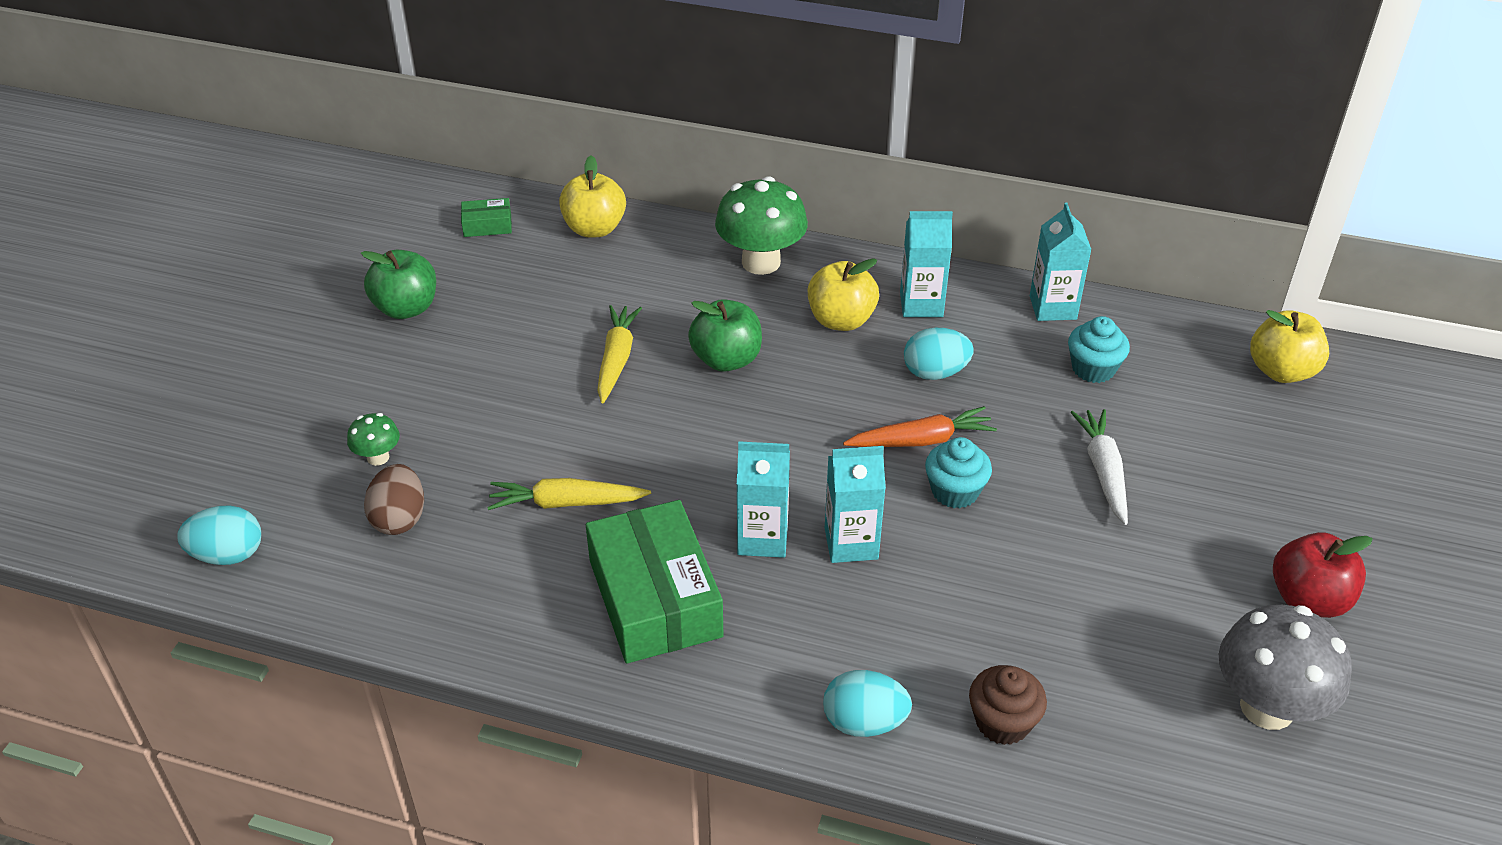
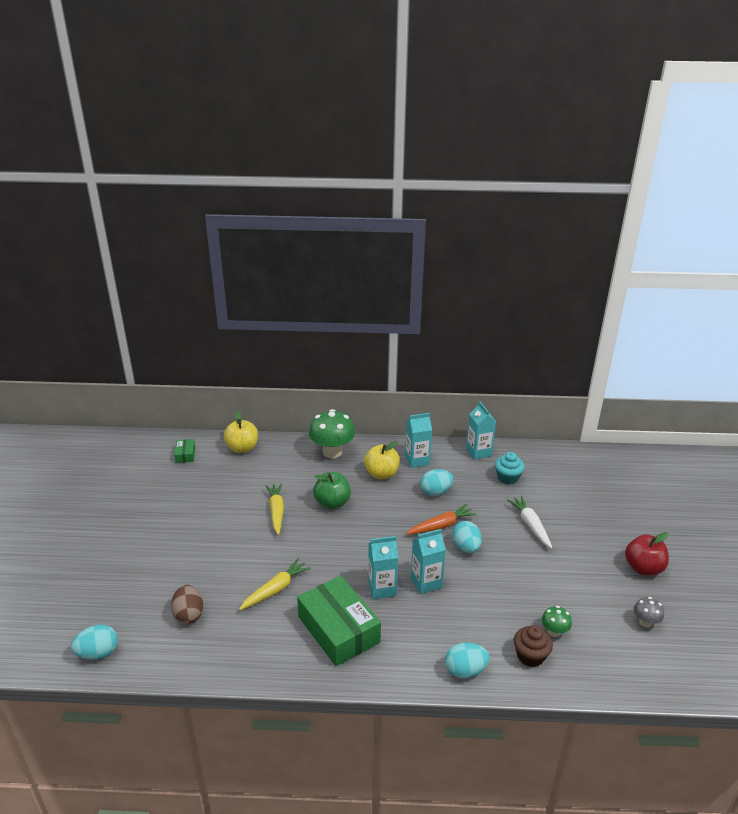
camera: 15 degrees left, 10 degrees down
green mushroom [347,413,400,466] -> green mushroom moved to [542,606,572,637]
green apple [361,250,436,319] -> none
green box [461,198,512,237] -> green box turned 75 degrees counterclockwise [174,439,195,463]
yellow carrot [487,478,651,510] -> yellow carrot turned 150 degrees clockwise [239,558,311,610]
turquoise cupcake [925,437,992,508] -> turquoise egg [452,521,482,553]
grey mushroom [1219,605,1352,730] -> grey mushroom [634,597,664,628], size x0.49
yellow apple [1250,310,1329,383] -> none

